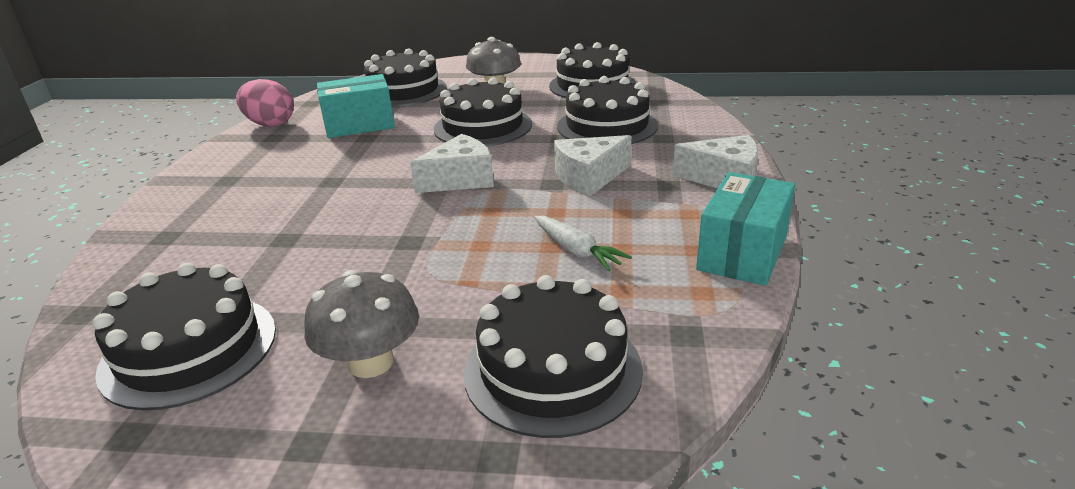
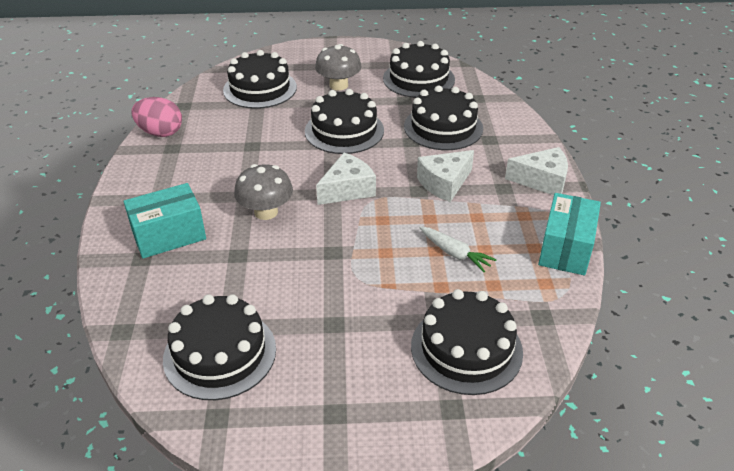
camera: 10 degrees left, 10 degrees up
grey mushroom [305,270,419,378] -> grey mushroom moved to [234,164,293,220]
turquoise box [317,74,395,138] -> turquoise box moved to [123,183,206,258]

